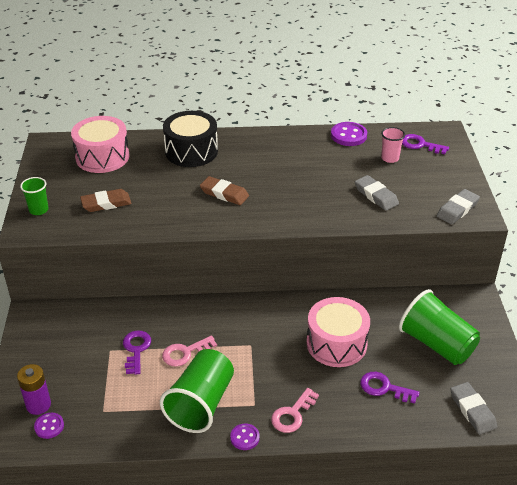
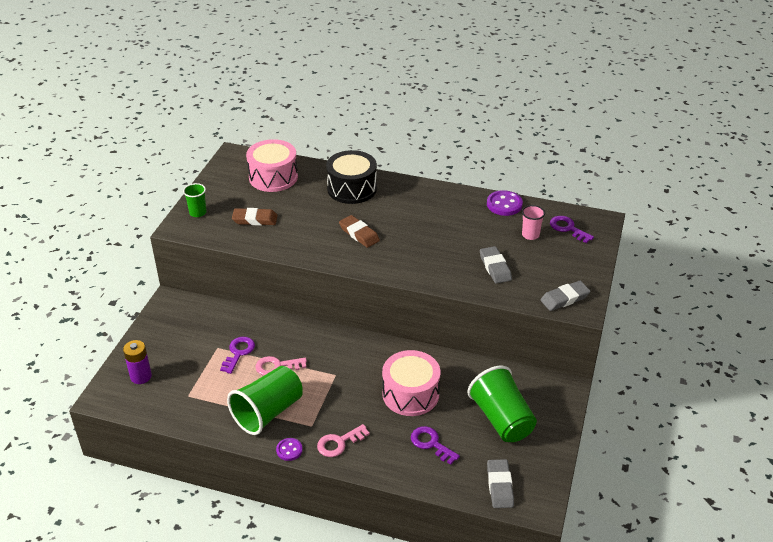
camera: 20 degrees right, 0 degrees up
purple button [34,413,64,439] -> none

